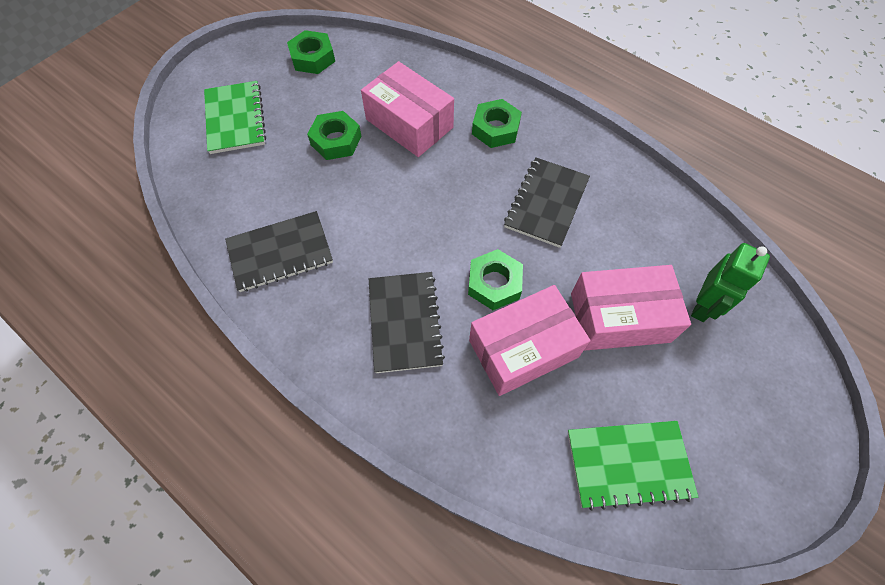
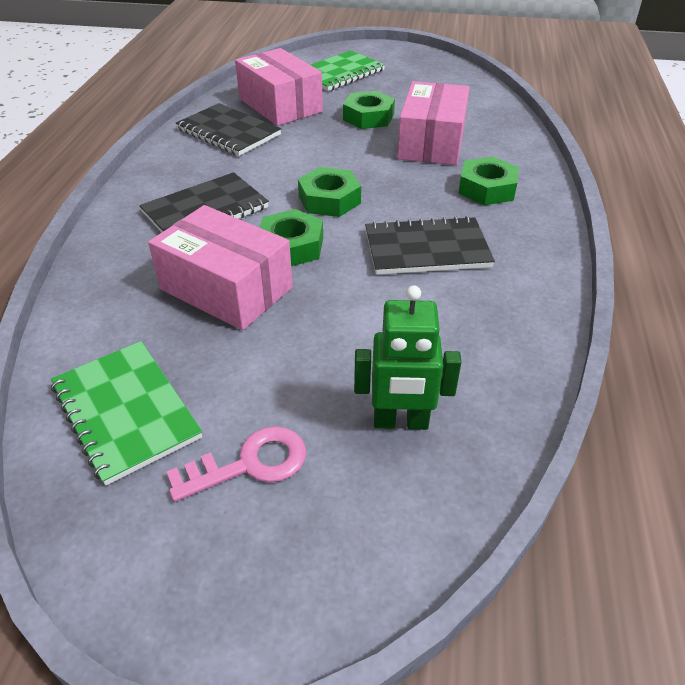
camera: 60 degrees right, 20 degrees down
green nut [287,30,335,74] -> green nut moved to [298,167,361,217]
pink box [571,265,691,351] -> pink box moved to [235,48,323,126]
none -> pink key [167,426,306,502]

